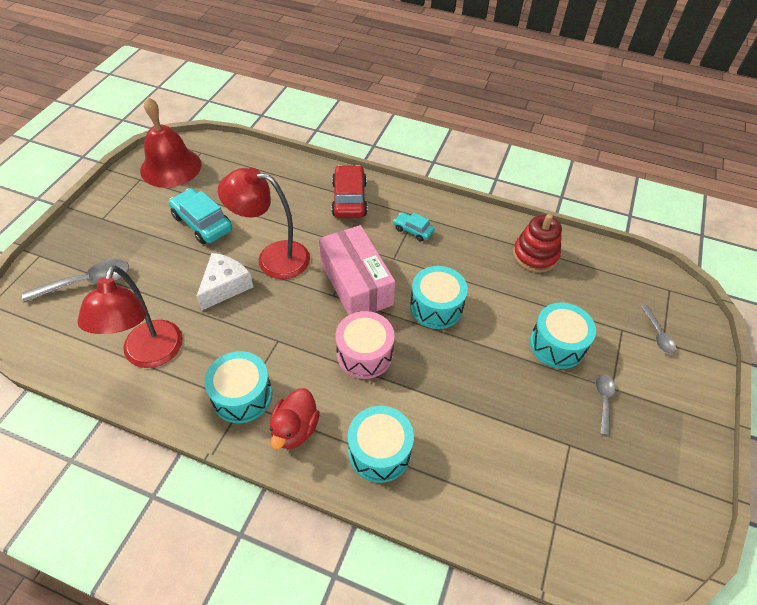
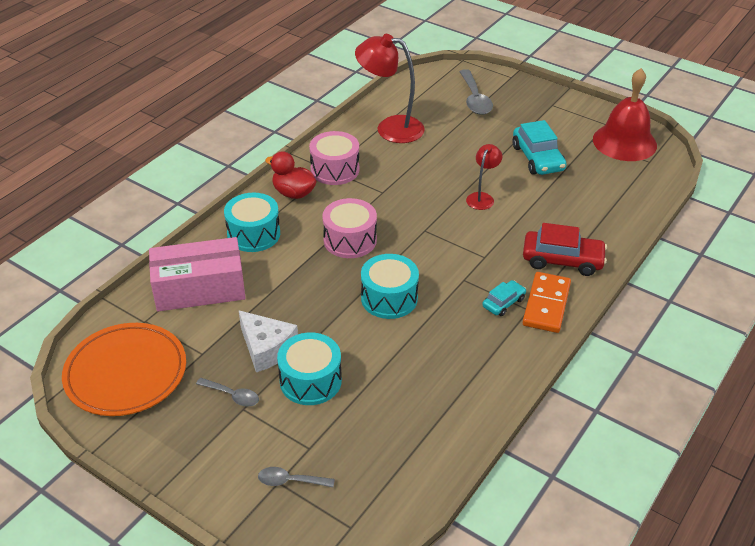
camera: 105 degrees right, 10 degrees down
turquoise car [169,188,232,244] -> turquoise car turned 105 degrees clockwise [512,120,567,175]
white cheese [196,253,253,311] -> white cheese moved to [239,311,298,372]
turquoise drum [204,351,272,423] -> pink drum [309,131,360,185]
red lamp [218,168,310,279] -> red lamp [466,144,502,210], size x0.54
pink box [319,225,395,315] -> pink box moved to [149,237,246,311]
red stacking toy [513,214,562,273] -> none
none -> orange plate [62,323,186,416]
none -> orange domino [523,272,571,333]

